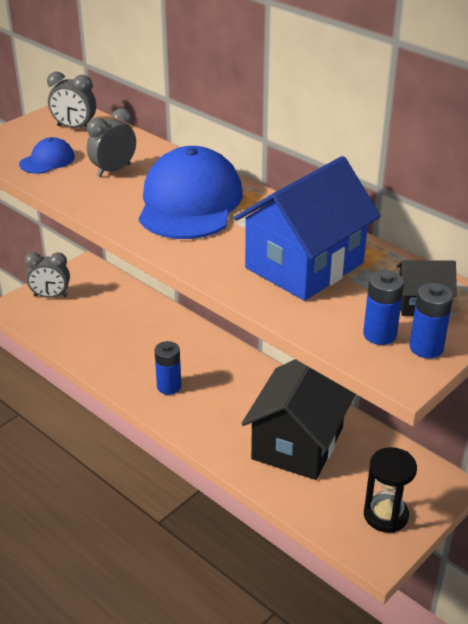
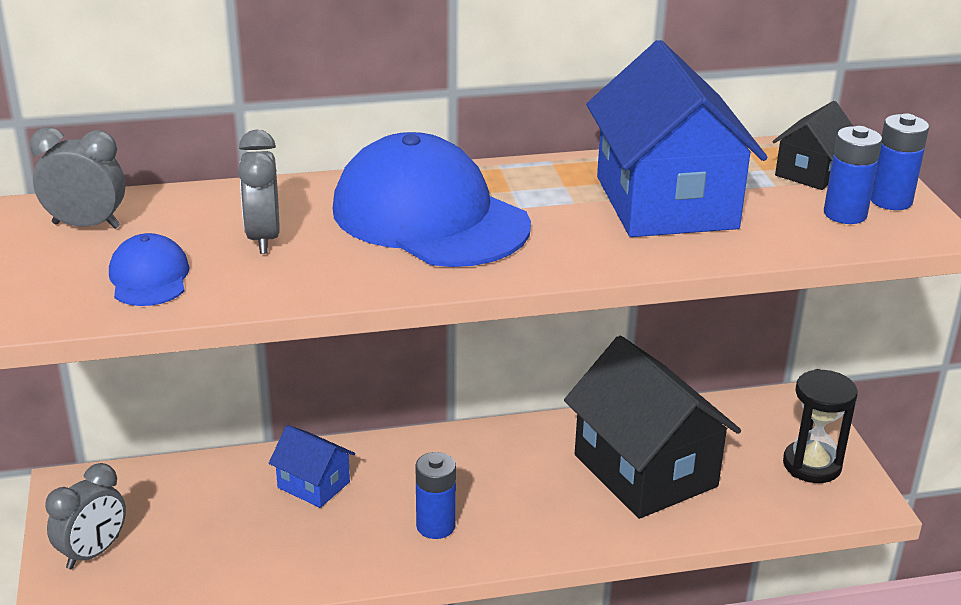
camera: 55 degrees left, 5 degrees down
grey clock [47,72,96,128] -> grey clock turned 135 degrees counterclockwise [30,127,125,229]
none -> blue house [269,425,355,508]

